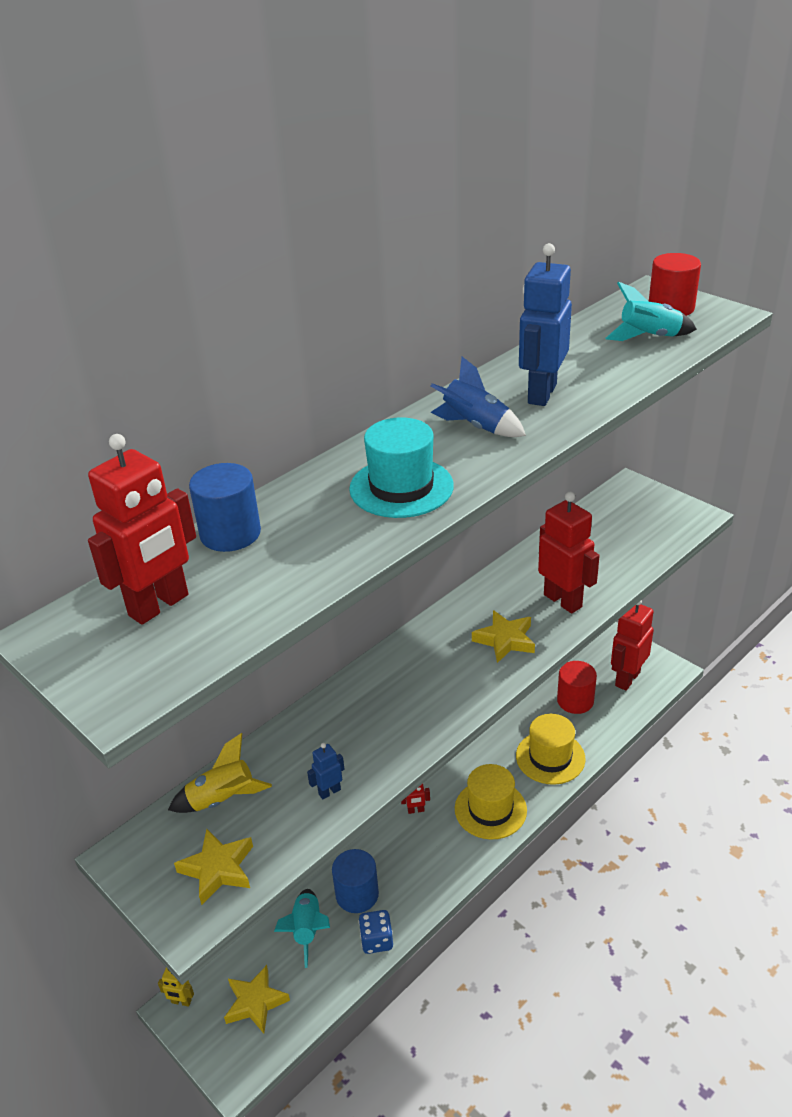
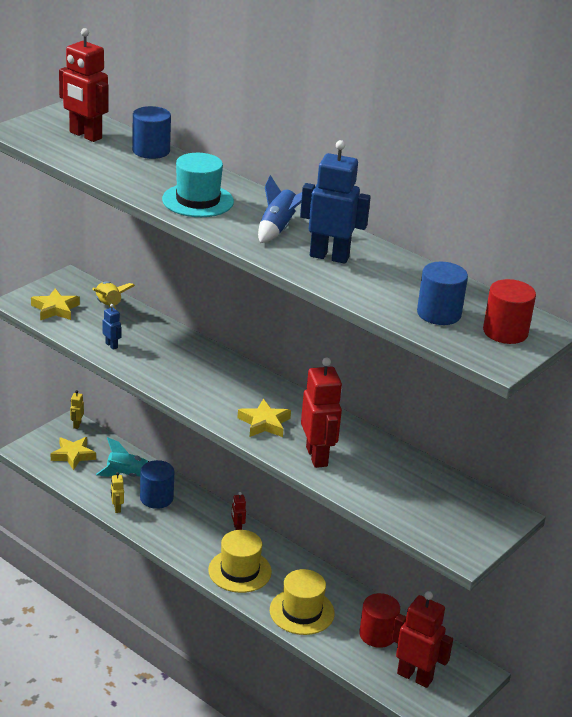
camera: 80 degrees right, 5 degrees down
blue dice [358,910,393,954] -> yellow robot [111,472,124,513]
red robot [538,492,600,614] -> red robot turned 60 degrees counterclockwise [301,357,342,468]
turquoise rocket [605,282,697,341] -> blue cylinder [417,262,468,325]

